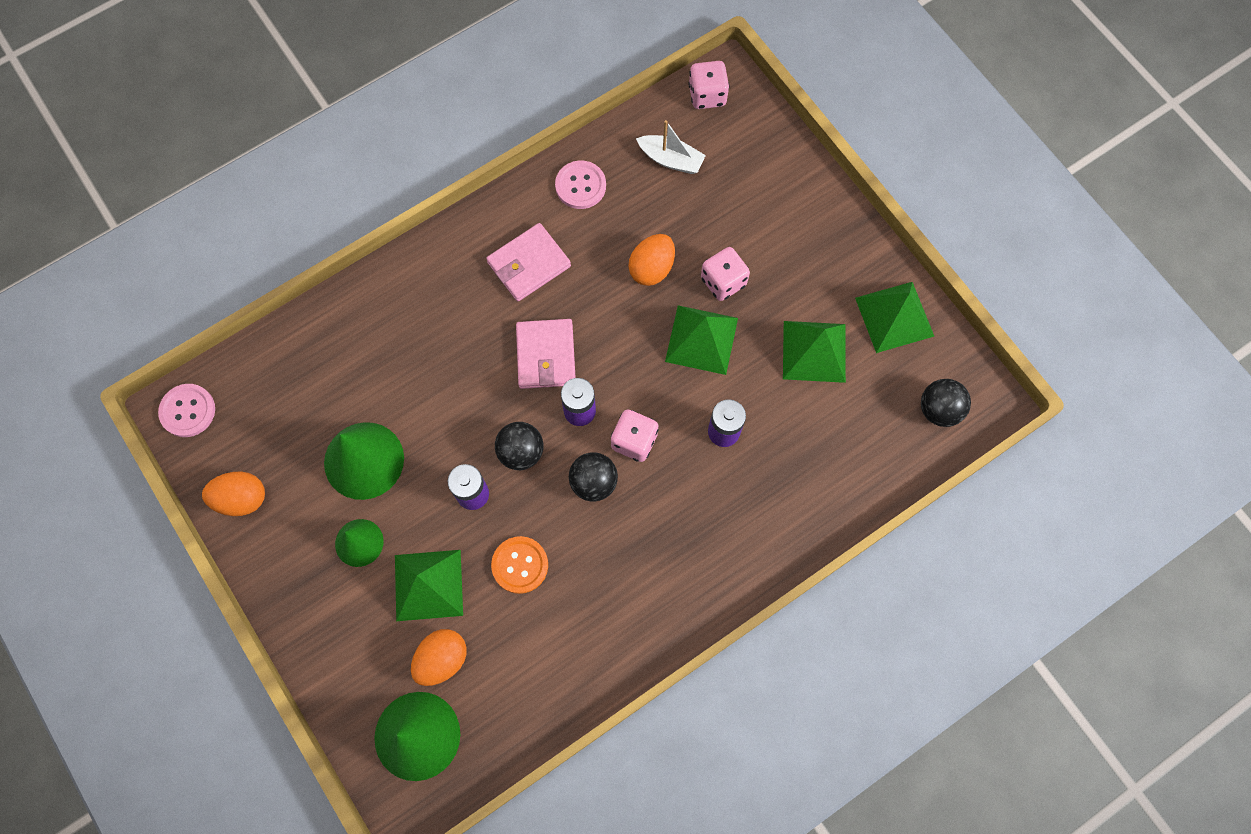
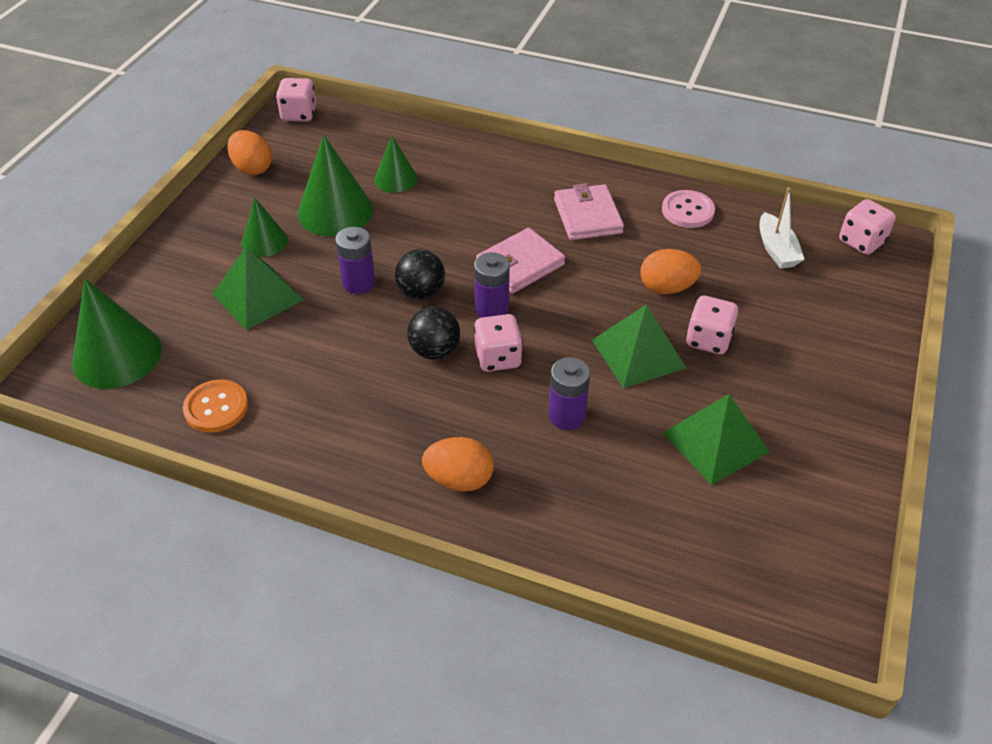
camera: 55 degrees right, 25 degrees down
pink button [158,384,215,437] -> pink dice [276,78,316,122]
orange egg [411,629,467,686] -> orange egg moved to [422,437,494,492]
pink wallet [486,223,571,301] -> pink wallet turned 60 degrees clockwise [554,183,624,240]
orange button [491,536,548,594] -> orange button moved to [183,380,248,433]
green pyramid [855,282,935,353] -> none
black ball [921,379,971,427] -> none
none -> green cone [374,135,417,193]

